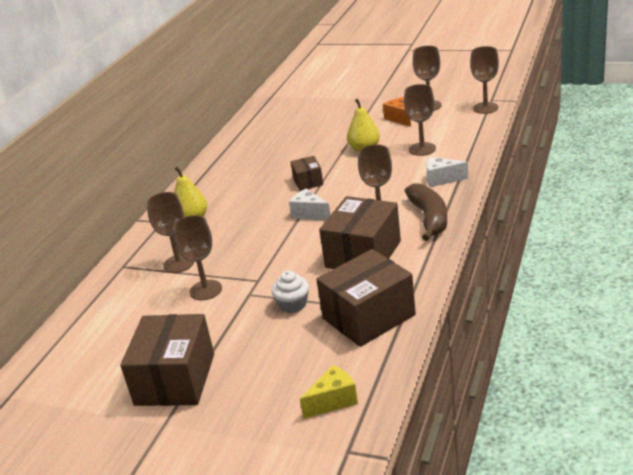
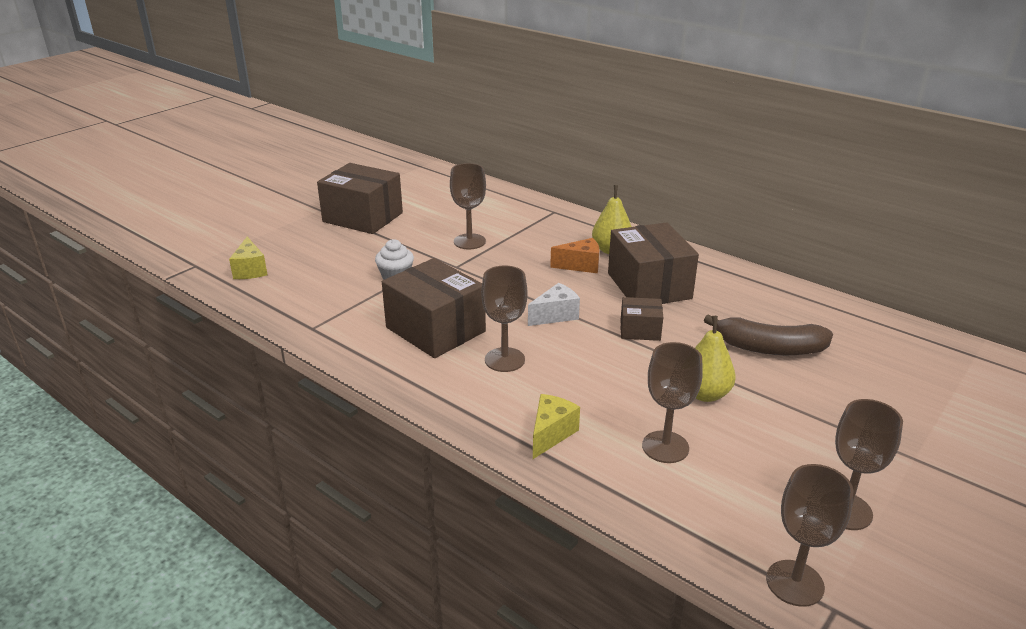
camera: 105 degrees right, 0 degrees up
brown goblet [147,192,194,273] -> none
brown box [316,249,416,347] -> brown box moved to [608,222,699,304]
orange cheese [383,97,411,127] -> orange cheese moved to [550,238,599,273]
brown banana [405,183,447,241] -> brown banana moved to [704,314,833,355]
white cheese [427,157,468,187] -> yellow cheese [533,394,580,459]

